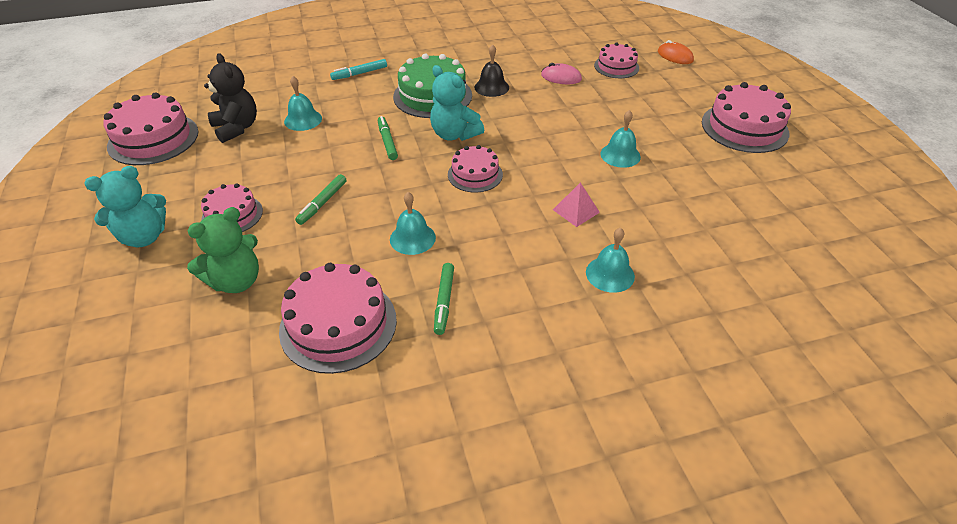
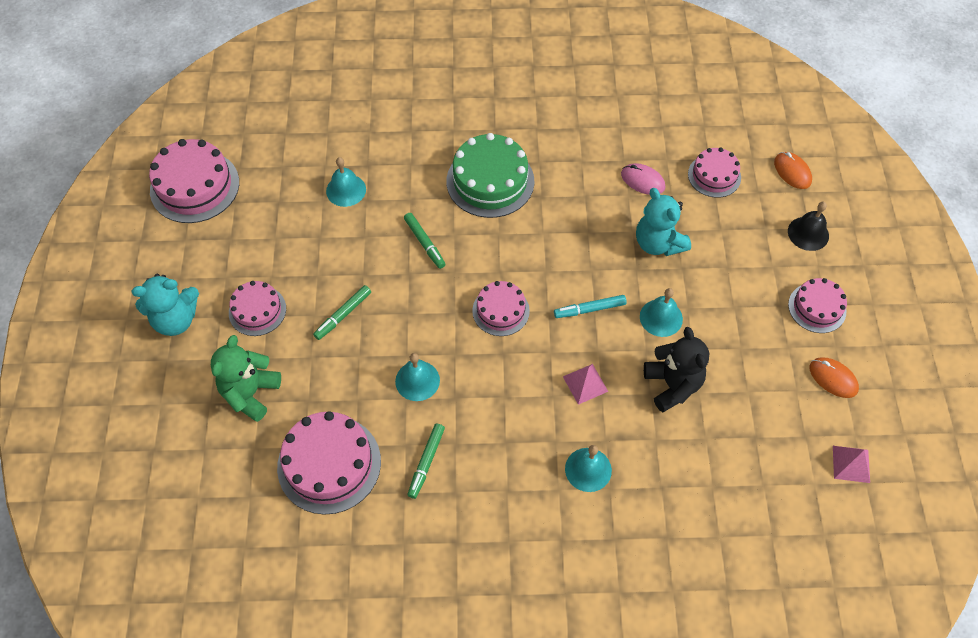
camera: 15 degrees right, 15 degrees up
green teddy bear [187,207,259,293] -> green teddy bear turned 135 degrees clockwise [211,335,281,422]
black teddy bear [204,53,257,143] -> black teddy bear moved to [644,327,709,412]
turquoise marker [330,59,387,80] -> turquoise marker moved to [554,295,627,318]
green marker [378,116,398,160] -> green marker turned 150 degrees clockwise [404,213,446,269]
turquoise teddy bear [430,65,484,141] -> turquoise teddy bear moved to [636,188,691,256]
black bell [475,44,509,97] -> black bell moved to [788,202,829,251]
pink cake [702,82,791,153] -> pink cake [788,278,847,333], size x0.60
none -> orange mouse [810,357,859,398]
none -> pink pyramid [833,446,870,483]

